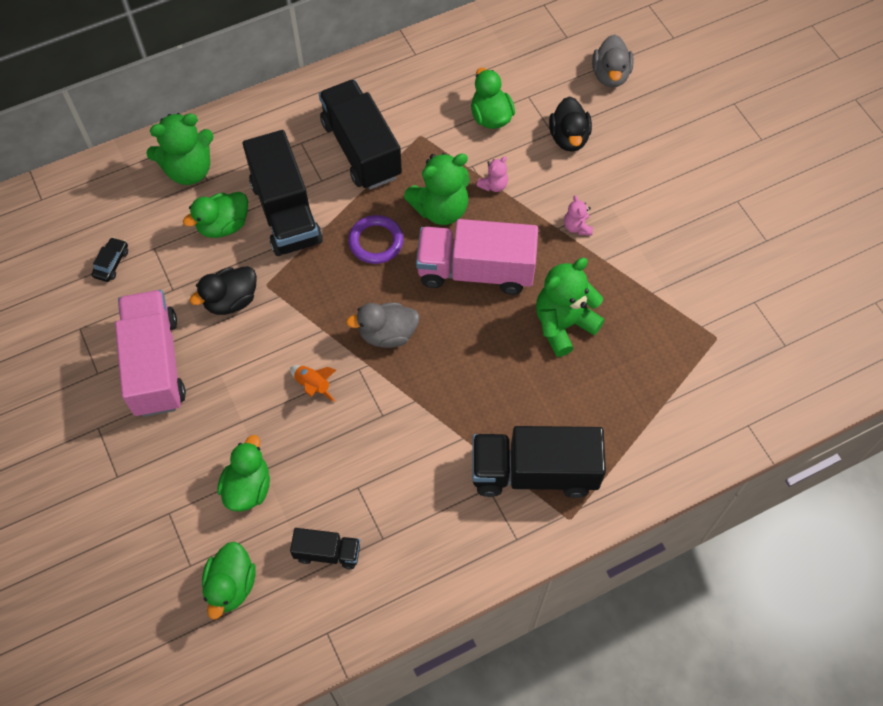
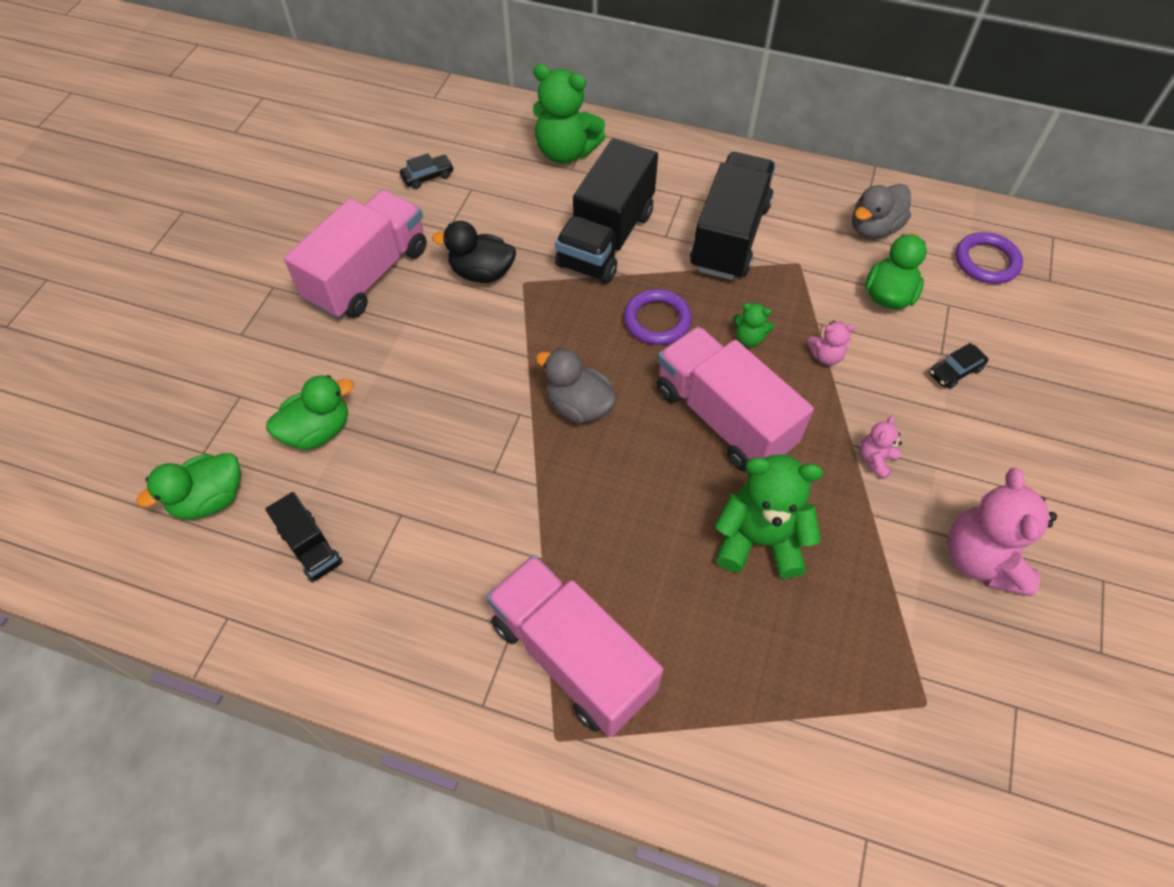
camera: 45 degrees right, 5 degrees down
green duck [183,192,248,238] -> none
orange rocket [290,365,336,402] -> none
green teddy bear [404,153,470,225] -> green teddy bear [733,303,775,347], size x0.48
black truck [472,426,606,498] -> pink truck [486,555,663,737]
black duck [549,96,592,152] -> black car [929,343,988,389]
grey duck [592,34,634,88] -> grey duck moved to [852,184,911,239]
none -> pink teddy bear [947,468,1057,596]
none -> purple ring [955,232,1023,284]

